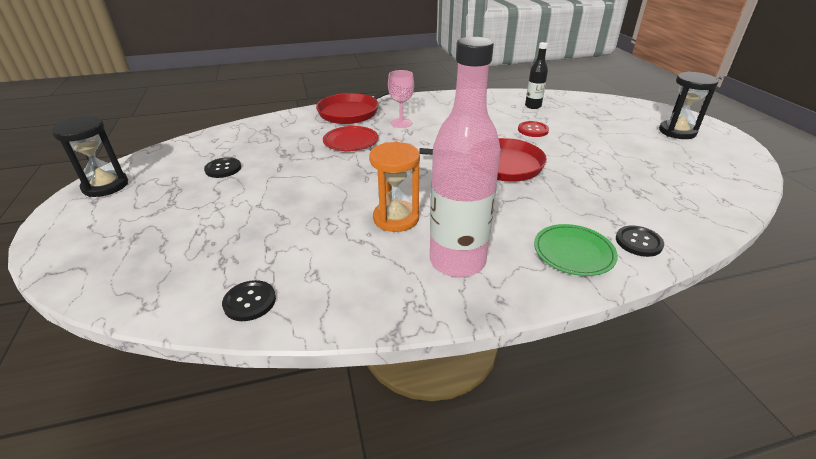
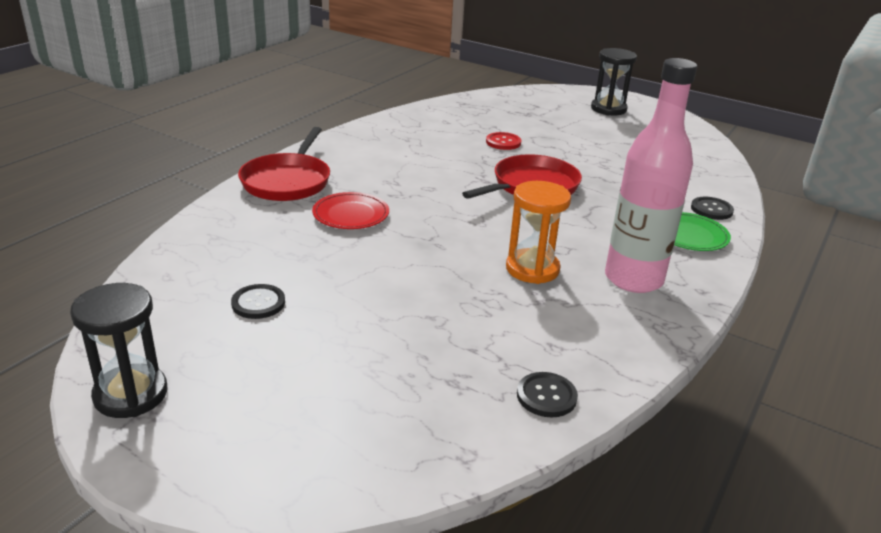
camera: 45 degrees left, 5 degrees down
pink goblet [388,70,414,128] -> none
black bottle [525,42,548,109] -> none

